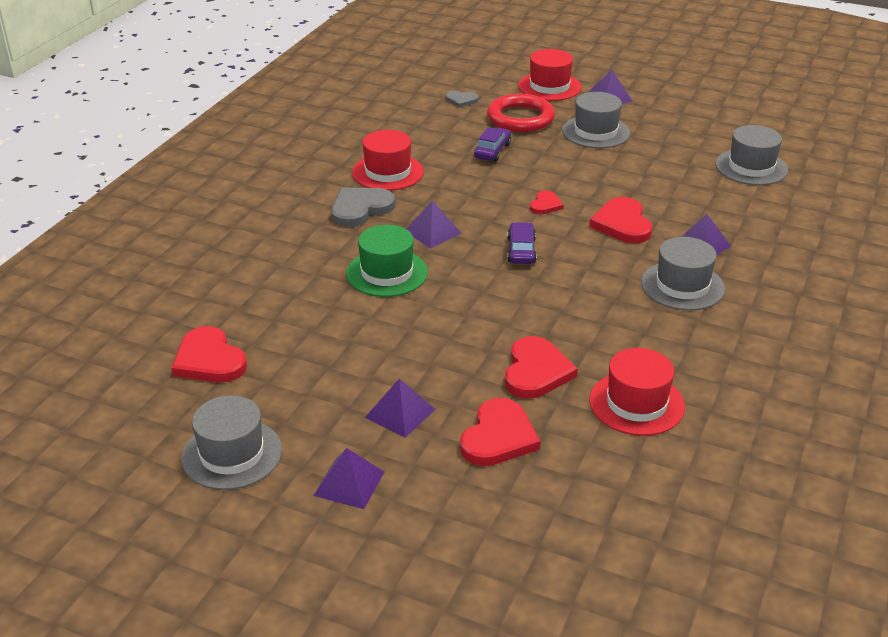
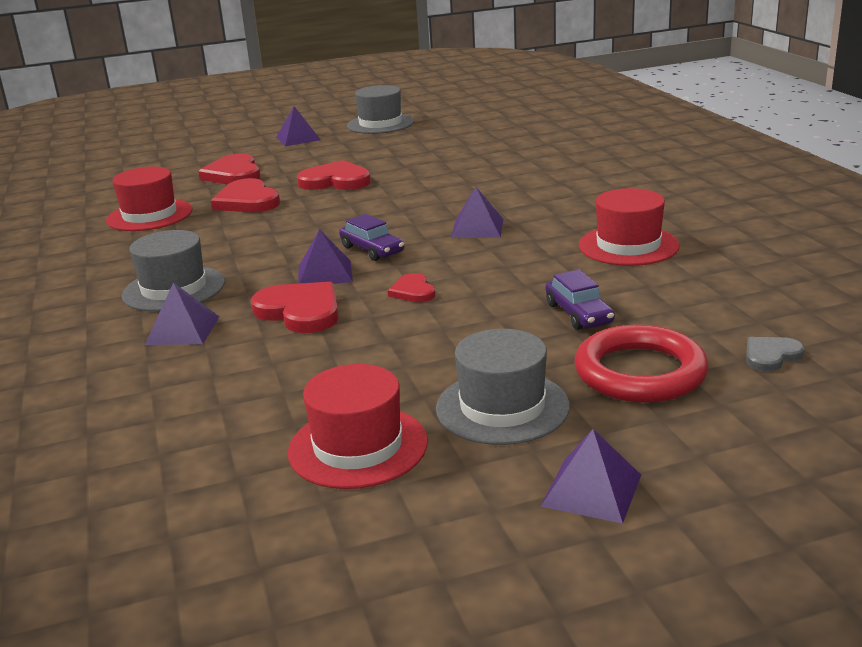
camera: 140 degrees right, 10 degrees down
red heart [171,326,247,382] -> red heart moved to [297,160,371,190]
grey heart [331,188,395,227] -> none
green hat [346,225,428,297] -> none
purple pyramid [365,379,436,438] -> purple pyramid moved to [298,229,353,284]
red hat [518,49,582,101] -> red hat moved to [288,364,428,489]
grey hat [716,125,788,185] -> none

